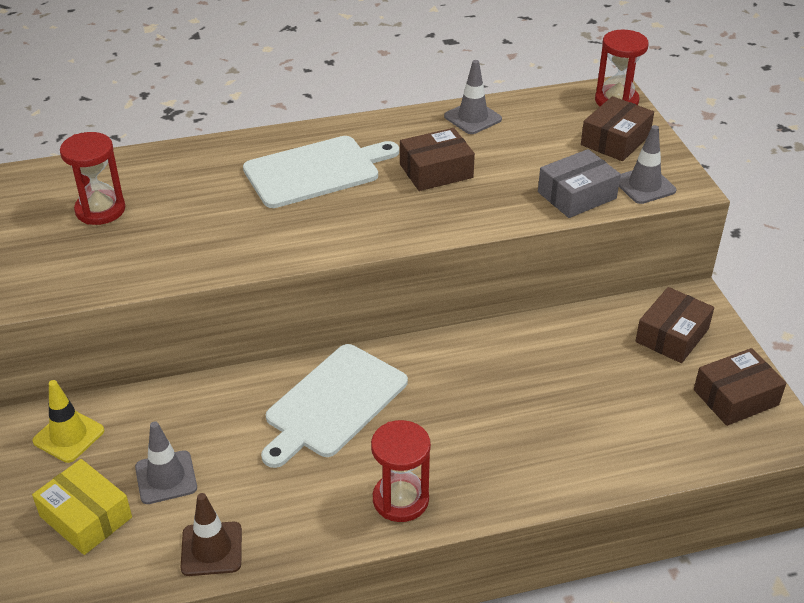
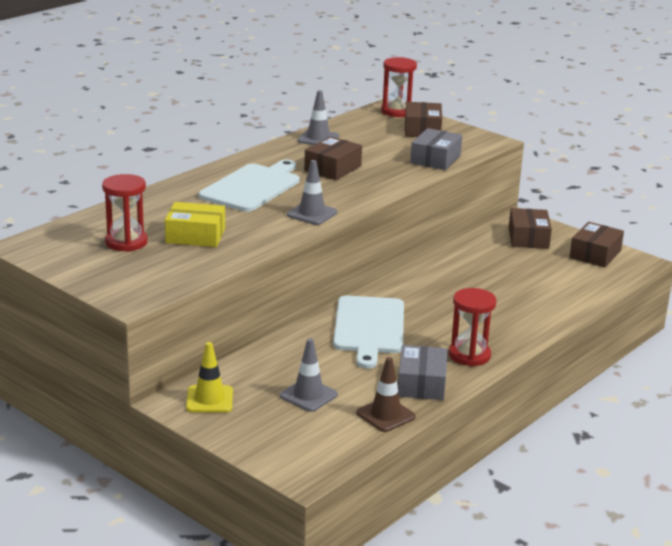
camera: 35 degrees left, 15 degrees down
yellow box [32,459,132,555] -> yellow box moved to [165,202,225,247]
grey traffic cone [619,125,676,204] -> grey traffic cone moved to [287,160,337,225]
none -> grey box [398,345,447,400]

